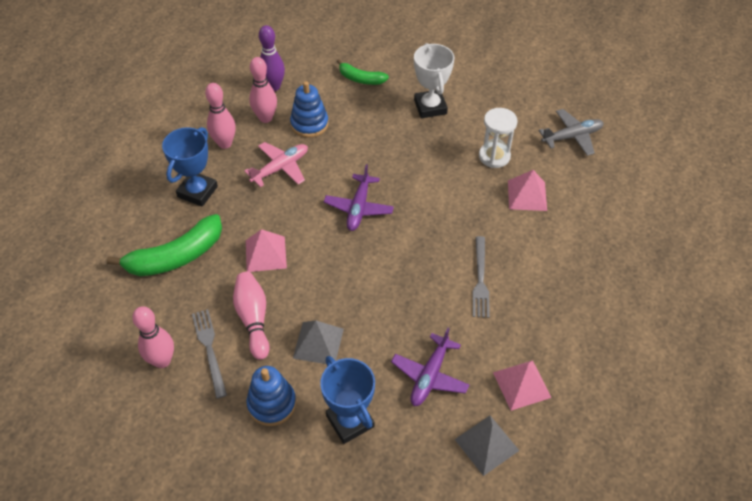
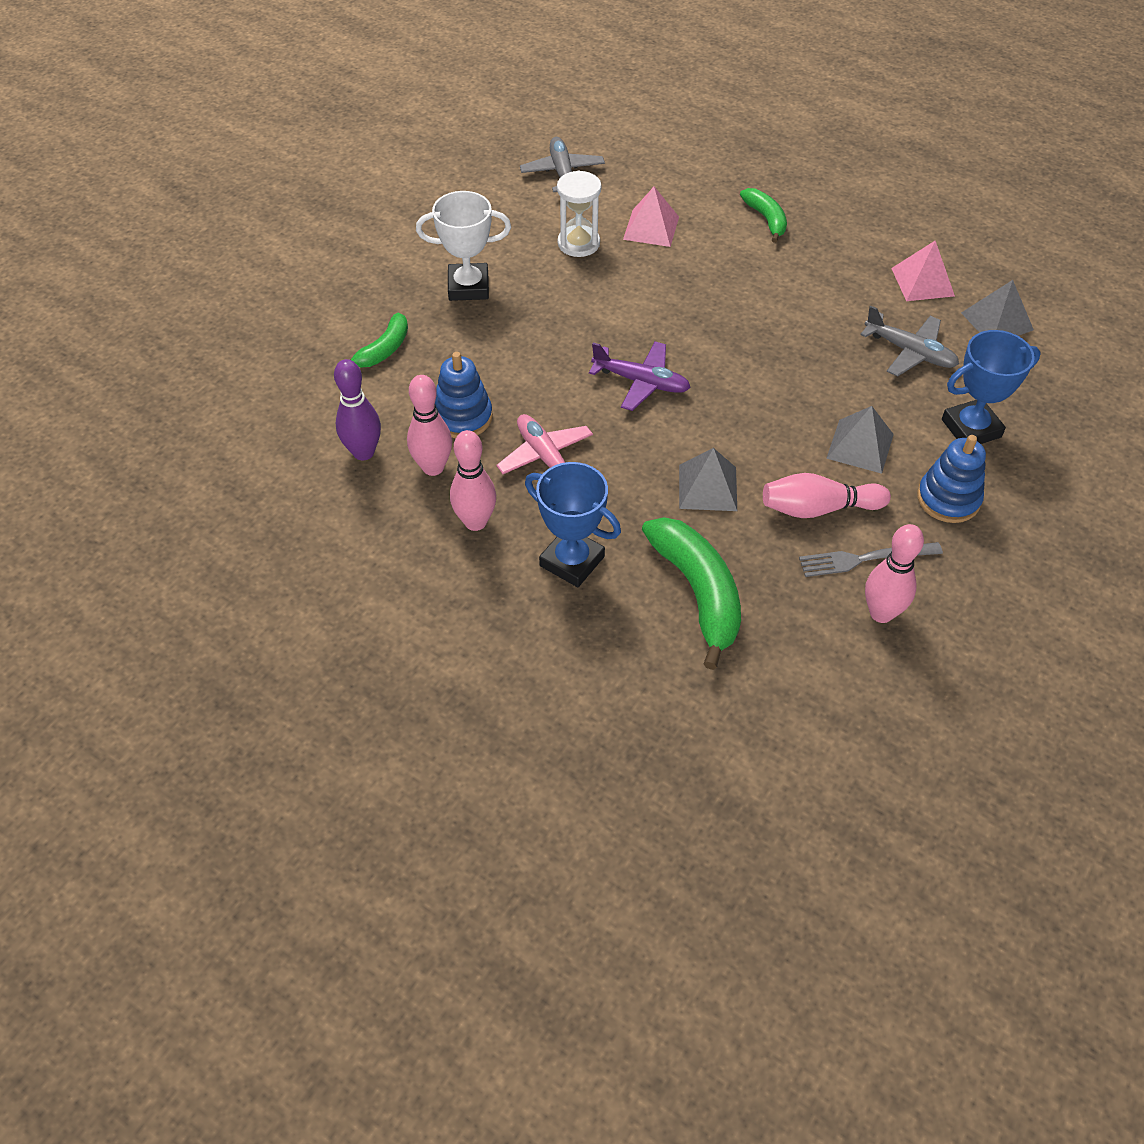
camera: 80 degrees left, 0 degrees up
pink pyramid [246,229,287,272] -> grey pyramid [679,448,737,511]
purple plane [391,328,469,406] -> grey plane [860,305,959,377]
grey fork [473,236,490,318] -> none
none -> green banana [740,188,787,243]

